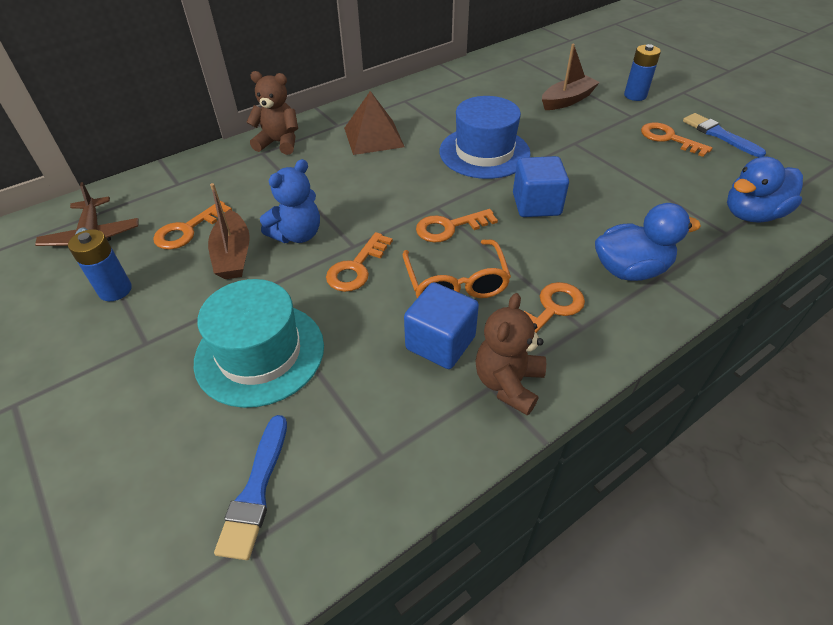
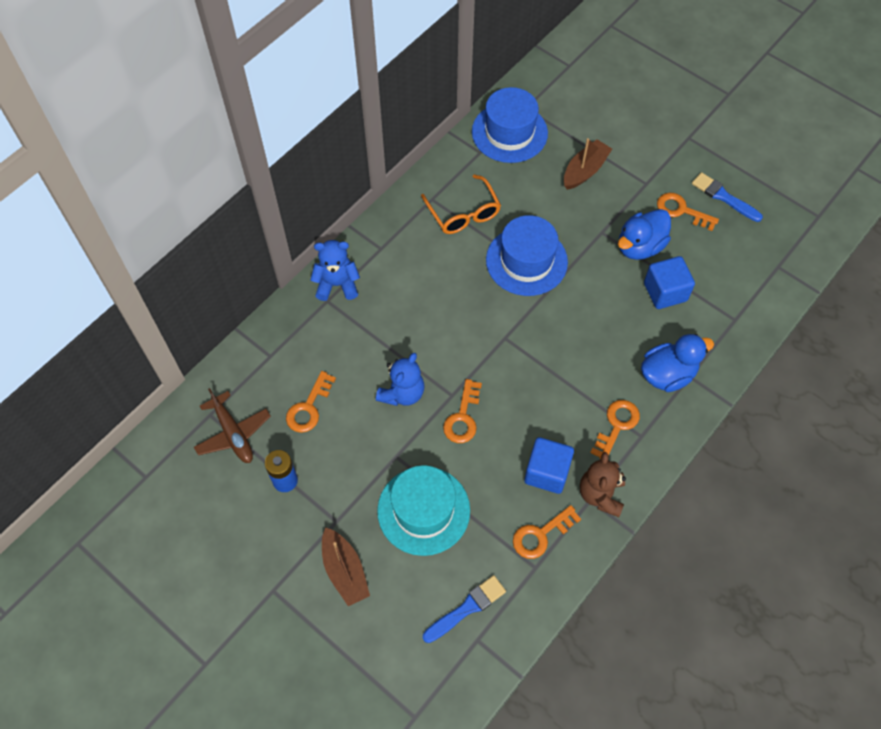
camera: 15 degrees left, 15 degrees up
brown boat [208,183,250,279] -> brown boat moved to [322,527,370,606]
blue brush [214,415,287,560] -> blue brush turned 120 degrees counterclockwise [423,575,506,643]
brown teddy bear [246,71,298,155] -> blue teddy bear [311,240,360,301]
brown pyramid [344,91,404,155] -> none
orange glasses [403,239,511,298] -> orange glasses moved to [421,174,501,234]
orange key [416,209,498,242] -> orange key moved to [513,505,581,559]
blue cube [513,156,569,217] -> blue cube moved to [644,256,695,309]
blue battery [624,44,661,101] -> none
blue duck [727,156,803,223] -> blue duck moved to [618,209,671,260]
none -> blue hat [472,87,548,163]

